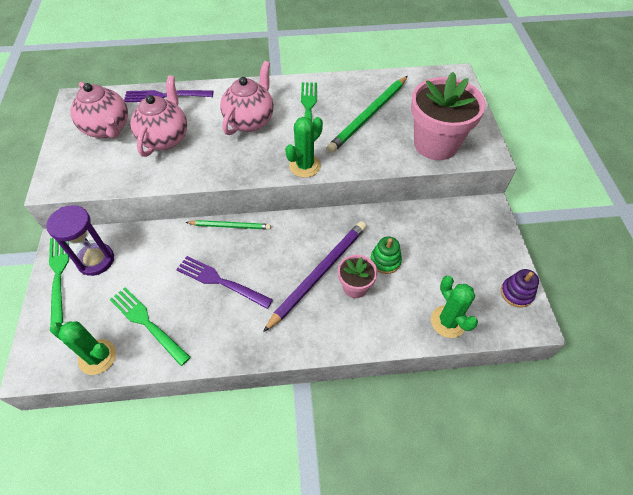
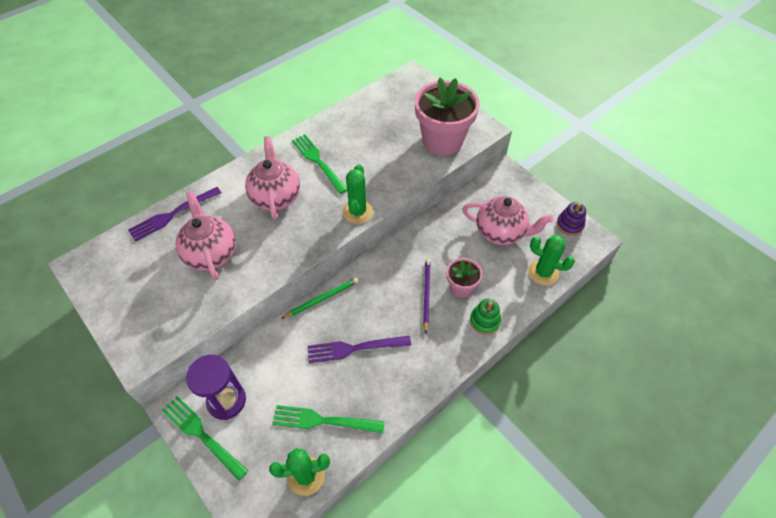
camera: 35 degrees left, 0 degrees up
pink teapot [70,82,128,138] -> pink teapot moved to [462,196,553,245]
purple pencil [263,221,366,332] -> purple pencil [423,258,431,334], size x0.58
green pencil [327,76,408,153] -> none
green stacking toy [370,236,402,274] -> green stacking toy moved to [470,299,501,335]

